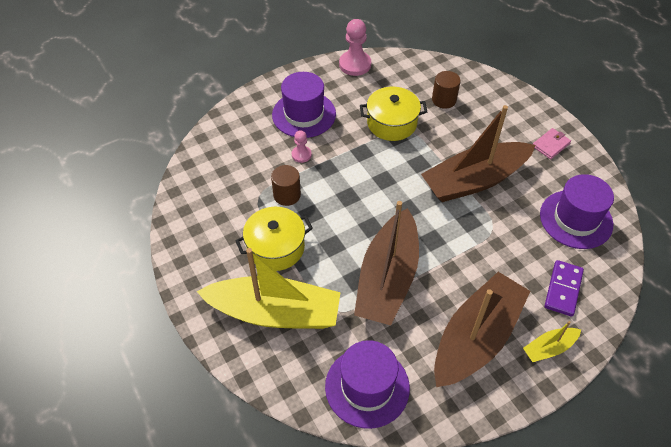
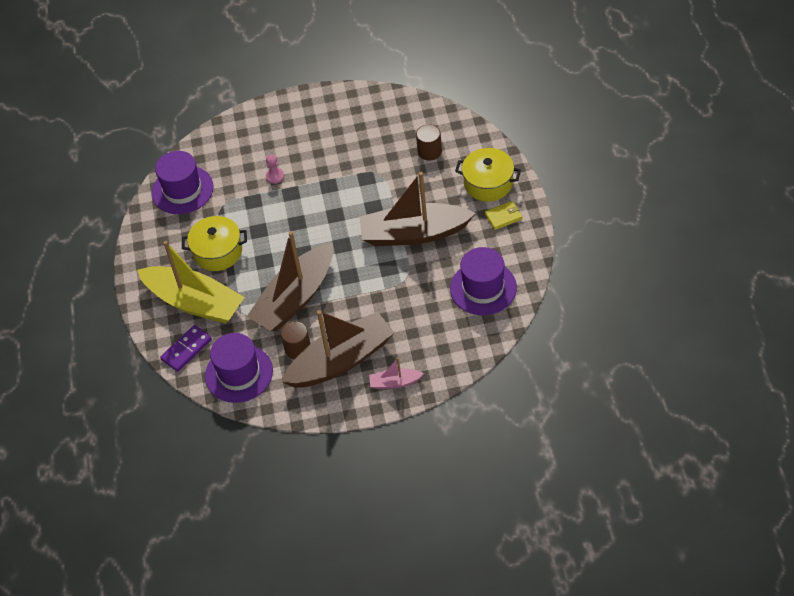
camera: 25 degrees right, 0 degrees up
brown cylinder [271,165,301,206] -> brown cylinder moved to [281,321,310,359]
purple hat [272,72,336,138] -> purple hat moved to [152,151,214,214]
pink pawn [339,19,371,76] -> none
yellow pot [360,87,427,141] -> yellow pot moved to [455,148,521,202]
yellow boat [523,321,581,362] -> pink boat [369,358,424,389]
pink wallet [533,128,571,159] -> yellow wallet [485,201,522,230]
purple domino [544,260,584,317] -> purple domino moved to [160,325,212,372]

